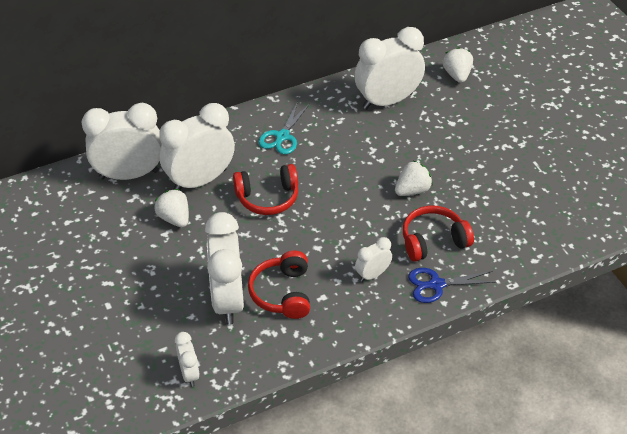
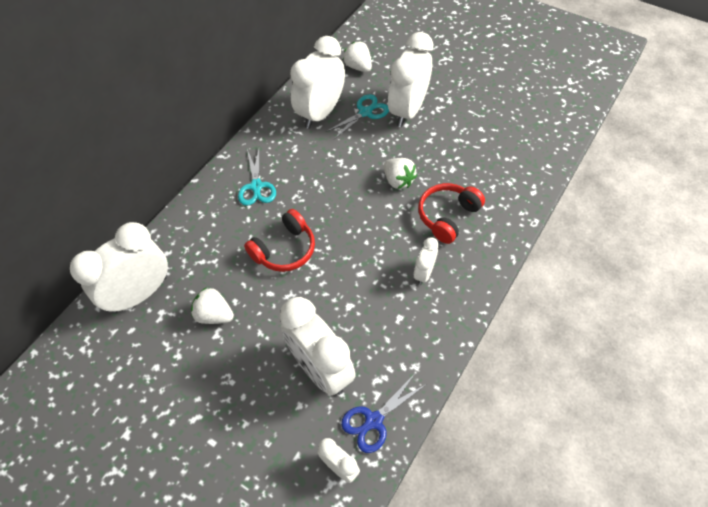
camera: 30 degrees left, 10 degrees up
white clock [159,103,235,191] -> white clock moved to [388,32,433,127]
red headphones [248,251,310,319] -> none
white strawberry [395,161,433,196] -> white strawberry turned 120 degrees clockwise [384,158,417,189]
blue scissors [408,268,496,303] -> blue scissors moved to [341,375,427,453]
none -> turquoise scissors [326,94,389,139]

